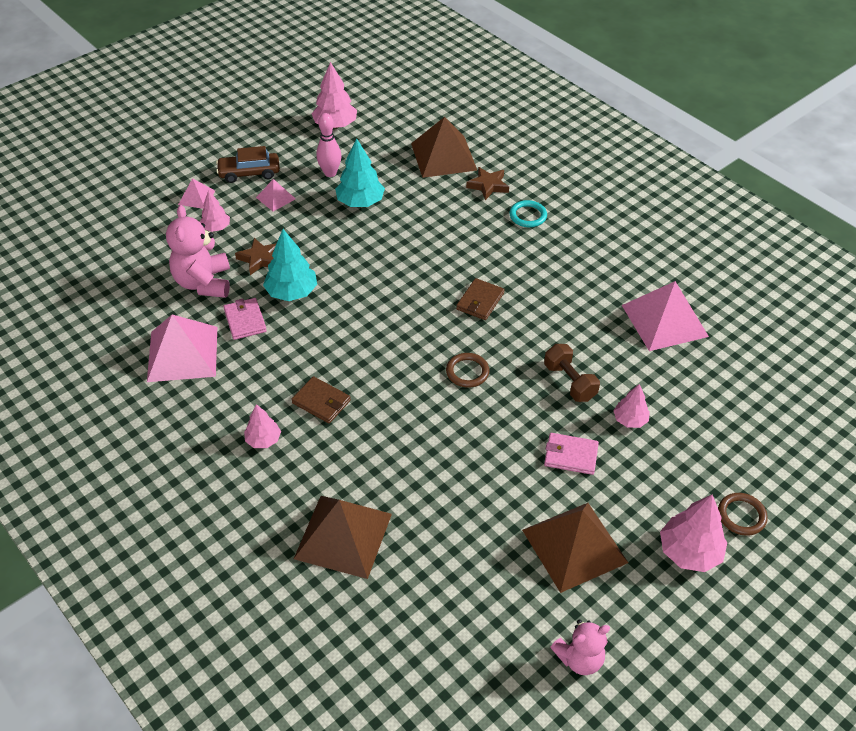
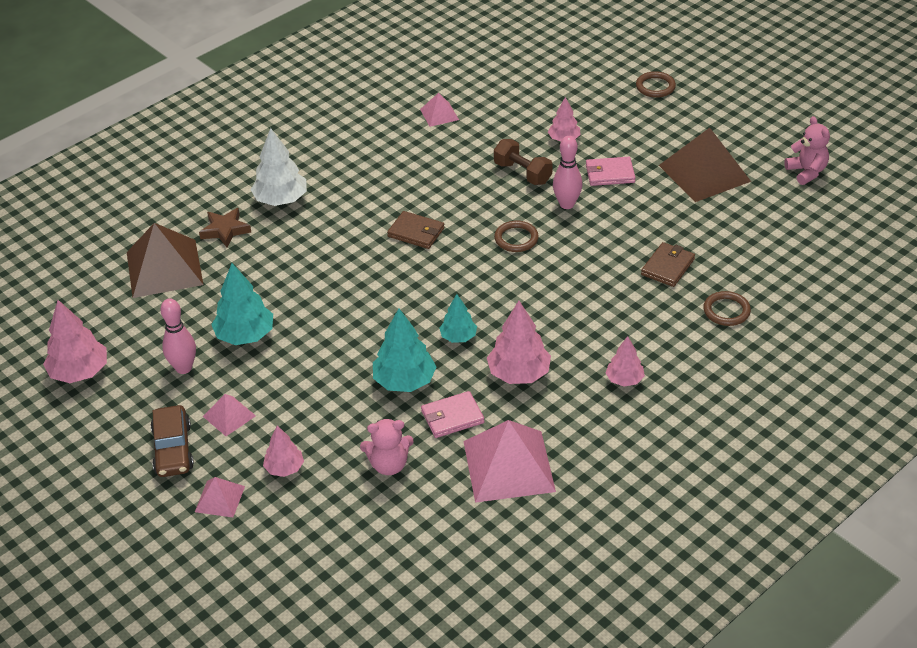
camera: 90 degrees left, 5 degrees down
pink teddy bear [166,205,230,298] -> pink teddy bear [360,419,414,475], size x0.64
brown star [235,238,277,275] -> none
brown wallet [291,376,351,423] -> brown wallet moved to [641,242,695,287]
brown pyramid [294,496,392,579] -> brown ring [703,291,751,326]
turquoise ring [509,200,547,227] -> white tree [251,128,307,206]
brown dumbbell [544,344,600,402] -> brown dumbbell turned 75 degrees clockwise [494,139,552,185]
pink wallet [544,433,599,475] -> pink wallet turned 75 degrees clockwise [586,157,636,186]
pink pyramid [622,281,709,351] -> pink pyramid [420,93,459,127], size x0.49
pink tree [660,494,727,572] -> pink tree moved to [487,301,551,384]
none -> turquoise tree [439,294,477,343]
none -> pink bowling pin [553,136,582,209]

